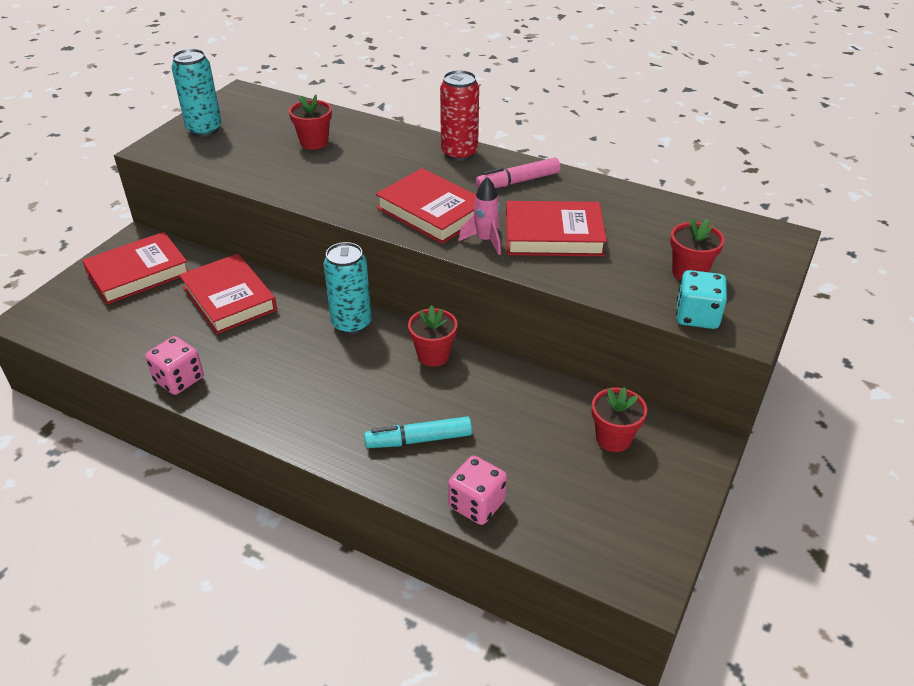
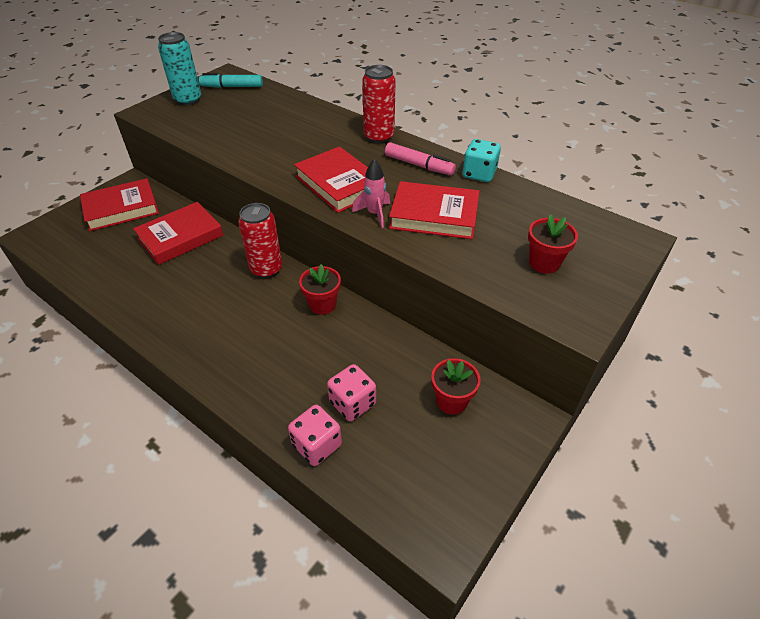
camera: 10 degrees right, 5 degrees up
pink dice [145,336,203,395] -> pink dice moved to [327,364,376,421]
red book [179,253,277,334] -> red book turned 75 degrees clockwise [133,202,223,265]
red flower pot [289,95,332,150] -> none
turquoise can [324,242,372,335] -> red can [238,203,282,279]
turquoise marker [364,416,472,448] -> turquoise marker moved to [199,73,263,88]
pink marker [476,157,561,188] -> pink marker turned 135 degrees counterclockwise [385,142,456,175]
turquoise dice [676,270,727,329] -> turquoise dice moved to [463,139,501,182]

